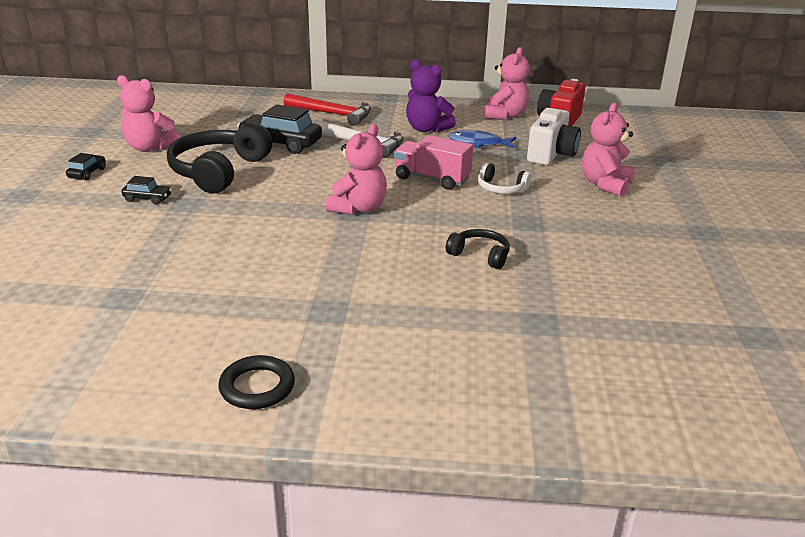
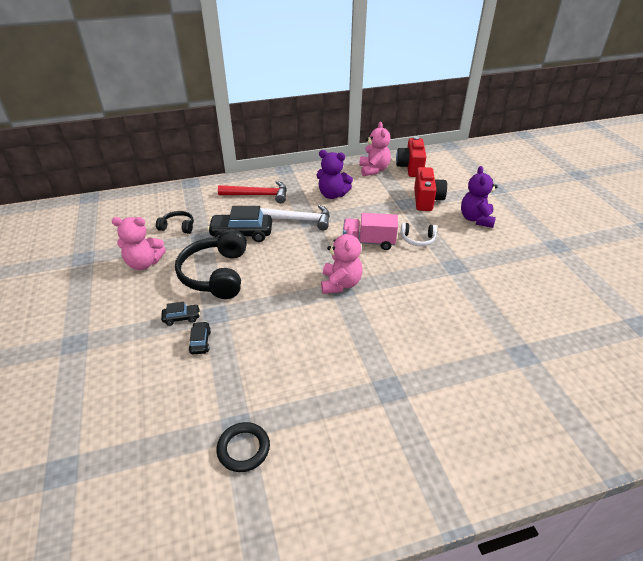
camera: 20 degrees left, 10 degrees up
black car [66,153,106,181] -> black car moved to [189,321,211,354]
black ring [218,355,295,409] -> black ring moved to [216,422,270,472]
black headphones [446,229,510,269] -> black headphones moved to [156,211,194,234]
blue fish [448,130,516,148] -> none
white camera [527,108,581,165] -> red camera [414,167,447,211]
pink teddy bear [582,103,635,197] -> purple teddy bear [461,166,498,228]

